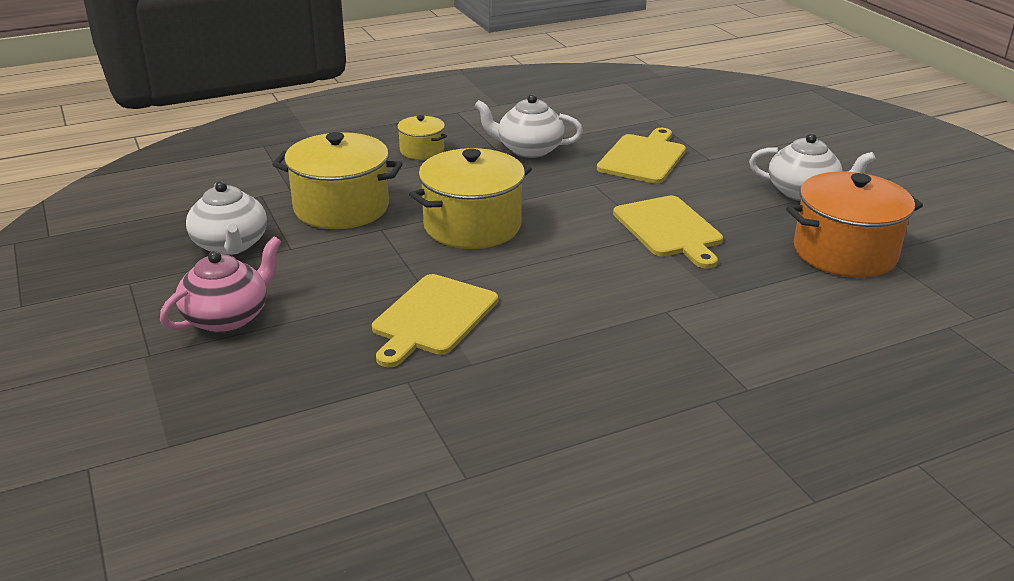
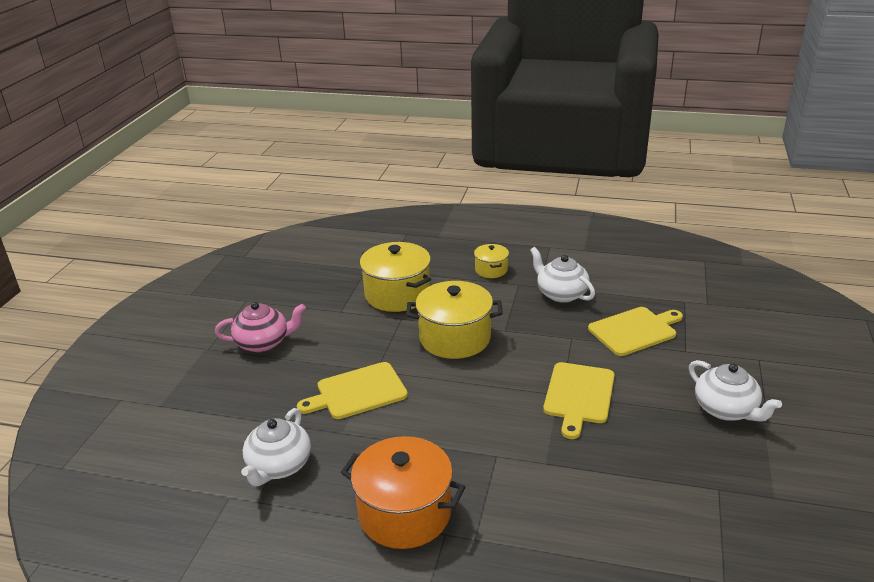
camera: 40 degrees right, 0 degrees up
white teapot [186,181,267,255] -> white teapot moved to [241,408,311,486]
orange pot [786,171,923,278] -> orange pot moved to [341,436,465,549]

